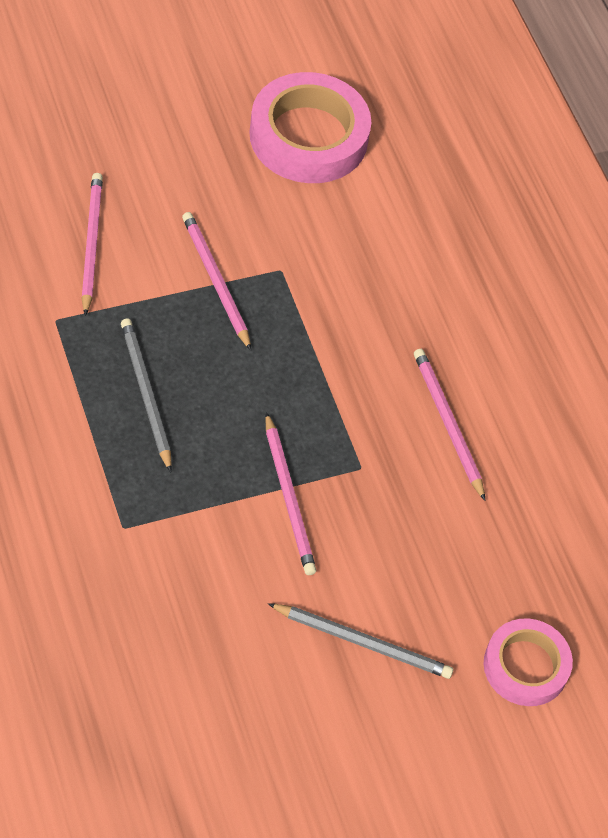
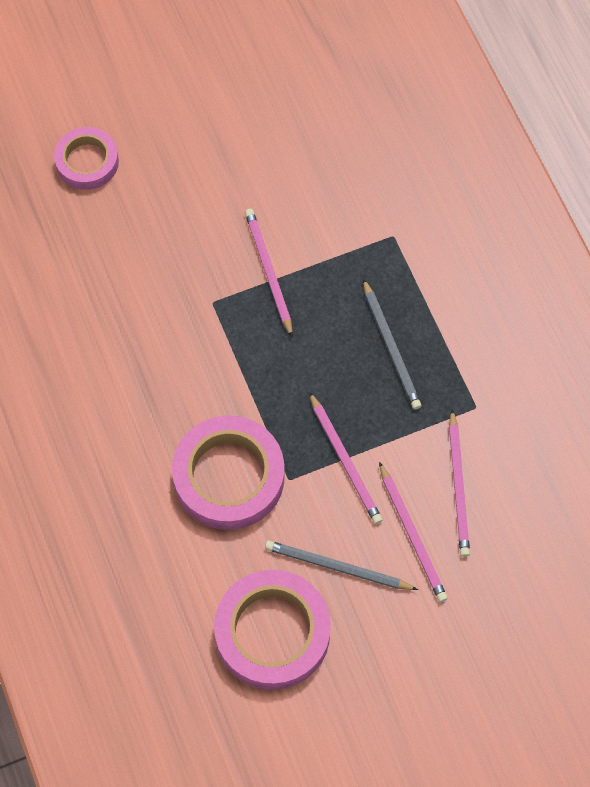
camera: 175 degrees left, 10 degrees up
grey pencil [268,603,454,679] -> grey pencil moved to [265,540,418,590]
pink pencil [414,349,485,500] -> pink pencil moved to [379,462,448,602]
none -> pink tape [172,415,285,530]

